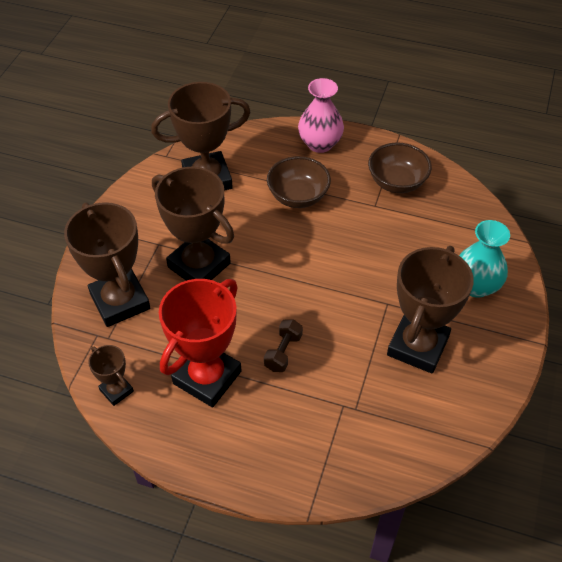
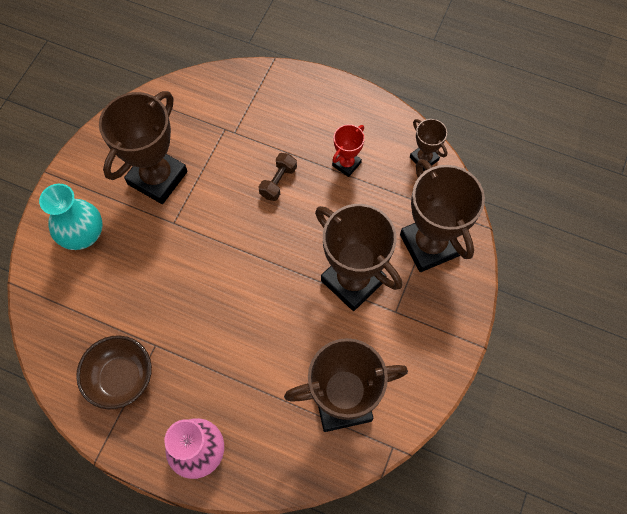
camera: 175 degrees left, 15 degrees up
red trophy [159,279,241,407] -> red trophy [332,124,365,177], size x0.49
brown bowl [267,156,331,208] -> none

